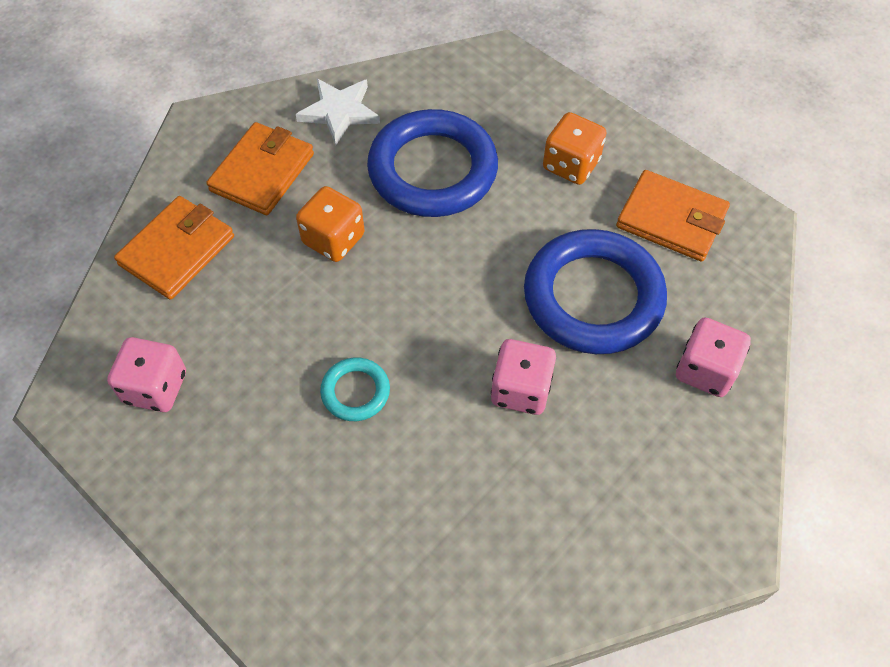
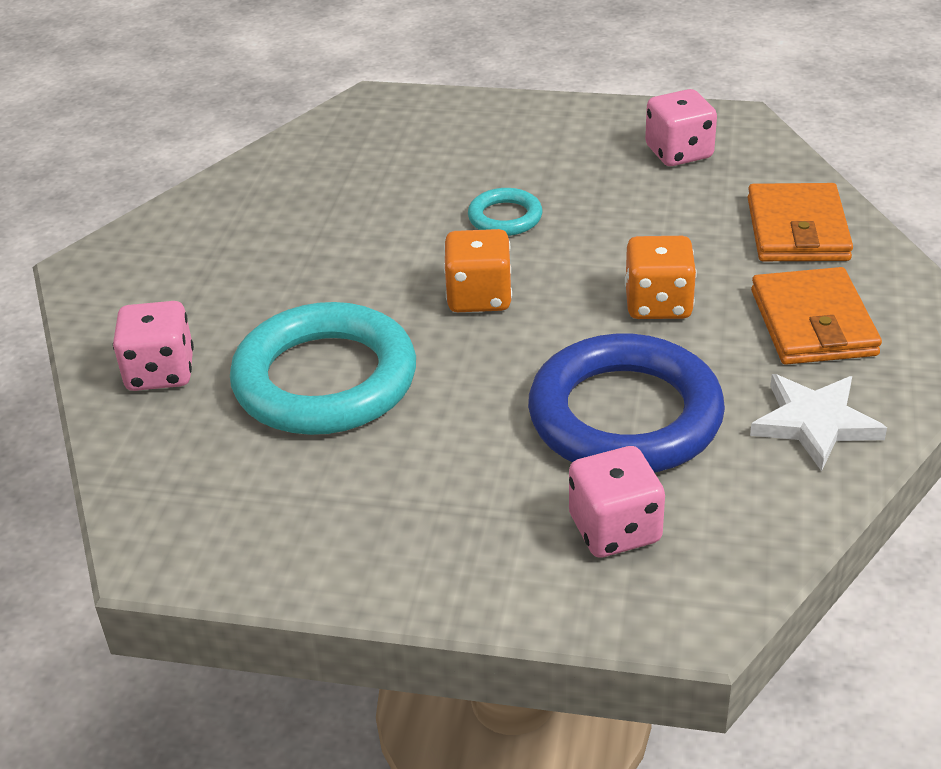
camera: 150 degrees right, 20 degrees down
pink dice [491,339,556,415] -> pink dice moved to [569,446,665,558]
blue ring [524,229,667,354] -> turquoise ring [230,302,416,435]
orange dice [543,112,607,185] -> orange dice moved to [444,229,512,312]
orange wallet [616,170,730,262] -> none

